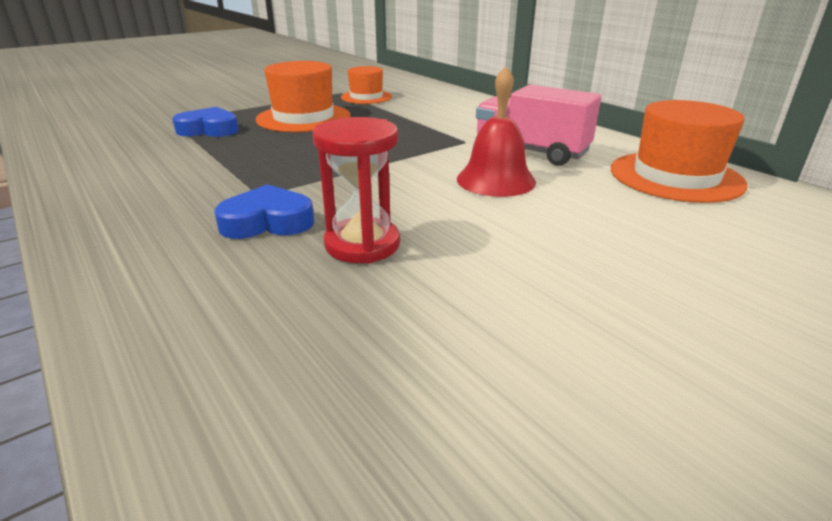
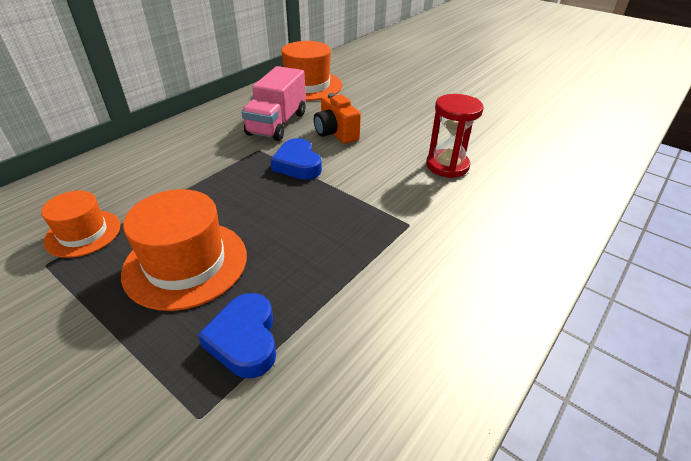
camera: 105 degrees left, 10 degrees up
blue heart [214,184,314,239] -> blue heart moved to [271,138,322,180]
red bell [457,66,536,197] -> orange camera [314,93,361,144]

